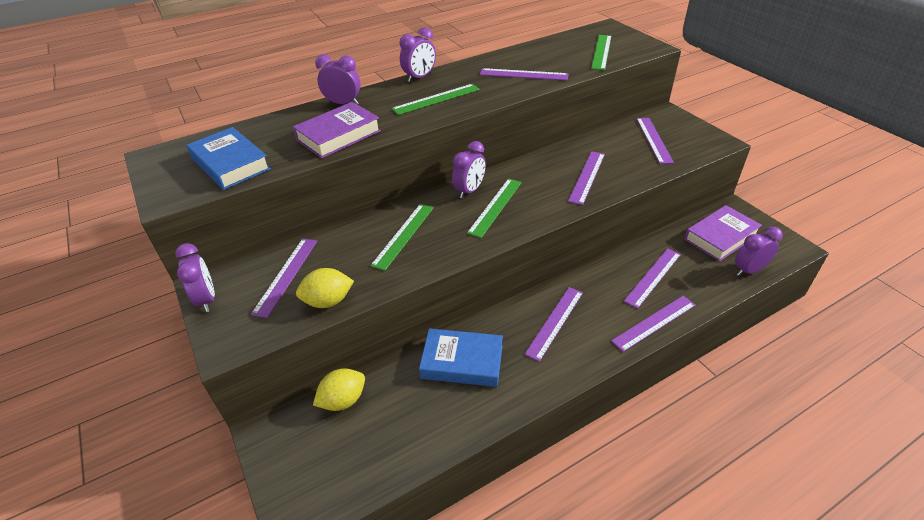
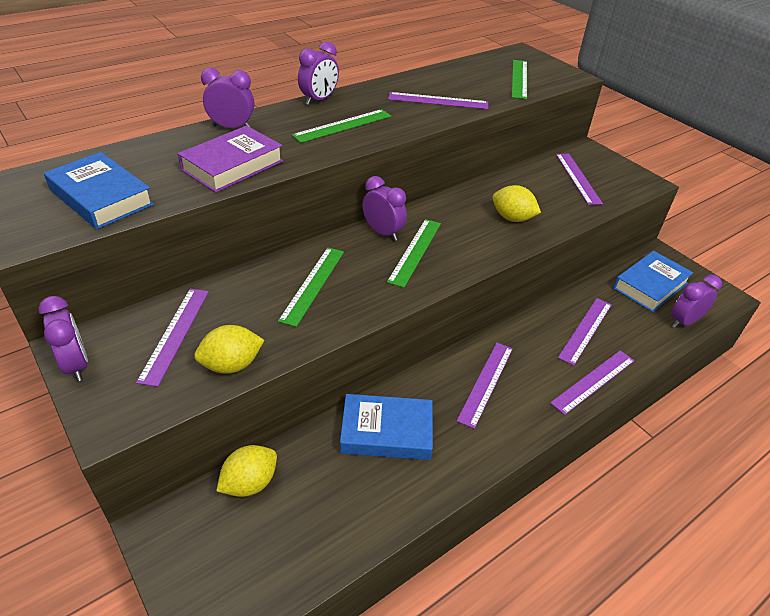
camera: 10 degrees left, 0 degrees up
purple clock [452,141,486,199] -> purple clock turned 75 degrees counterclockwise [362,176,407,241]
purple ruler [568,151,605,205] -> yellow lemon [493,185,541,222]
purple book [684,205,762,262] -> blue book [613,251,693,312]

